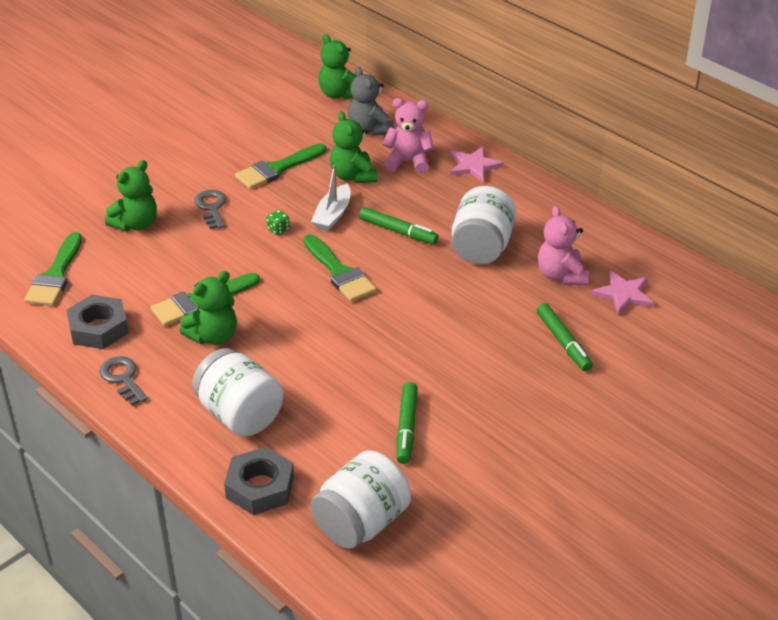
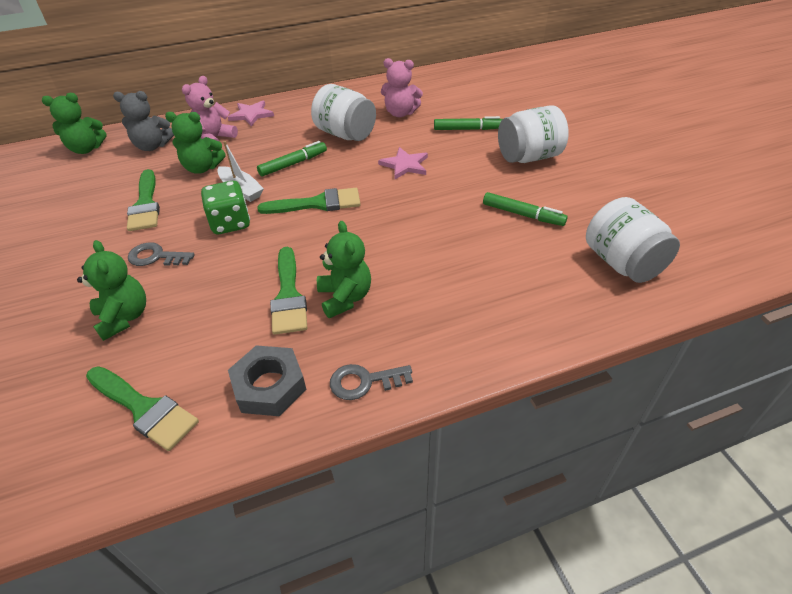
camera: 65 degrees left, 5 degrees up
white jar [192,348,284,437] -> white jar moved to [498,105,569,163]
grey nut [224,447,294,515] -> none
green dice [267,210,290,235] -> green dice [201,181,250,234], size x2.20
pink star [591,270,654,315] -> pink star moved to [378,147,428,179]

